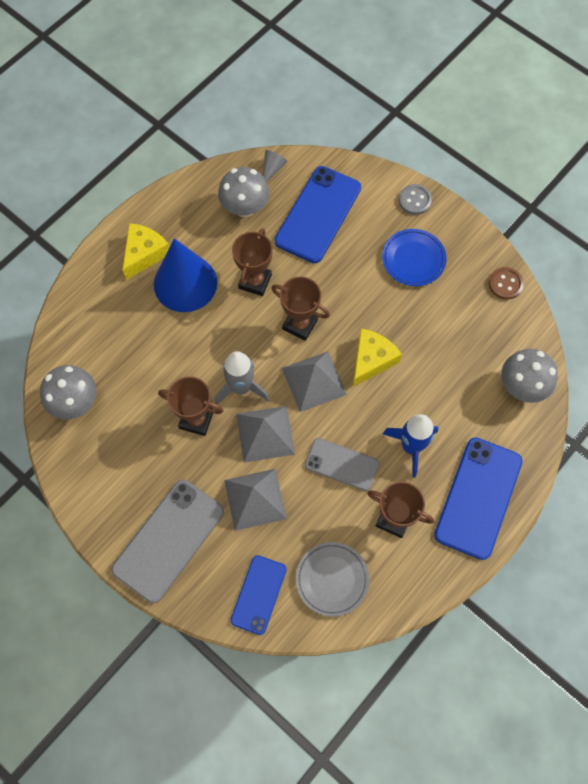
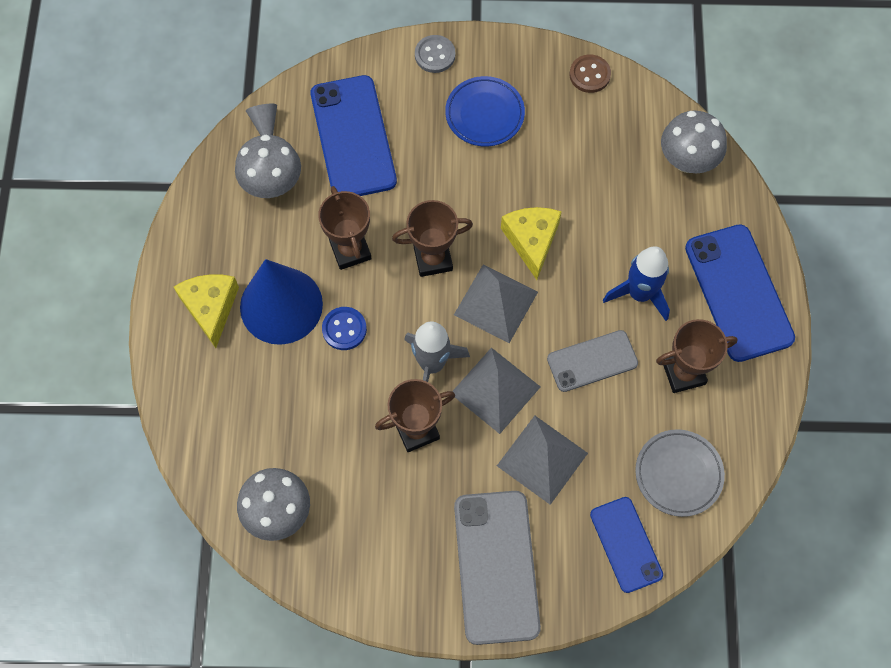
camera: 40 degrees left, 0 degrees up
none -> blue button [322,307,367,350]

